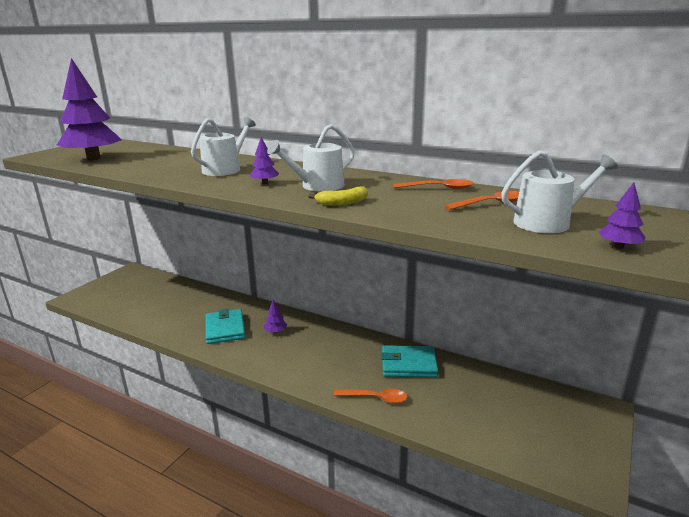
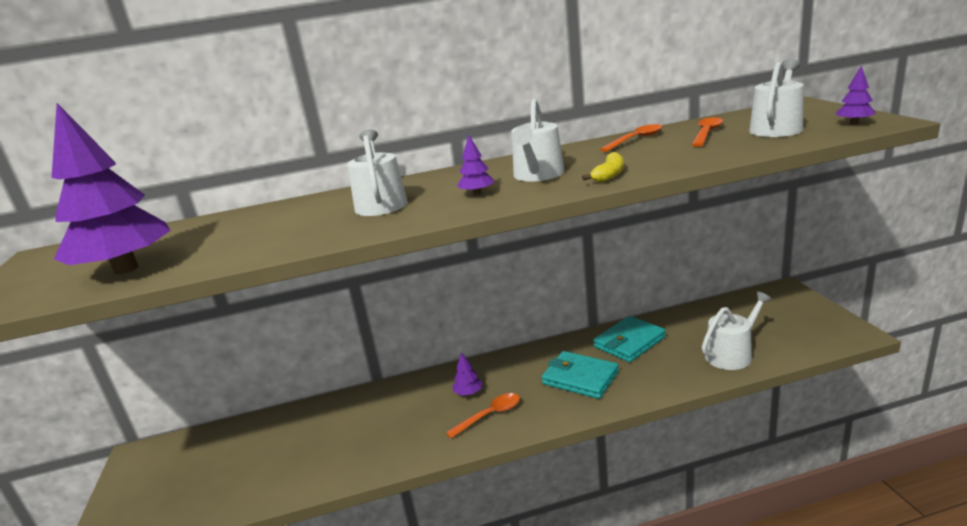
camera: 40 degrees left, 0 degrees up
turquoise wallet [206,309,245,344] -> turquoise wallet moved to [541,351,619,399]
orange spoon [334,389,407,404] -> orange spoon moved to [446,393,520,438]
none -> white watering can [702,292,772,370]

